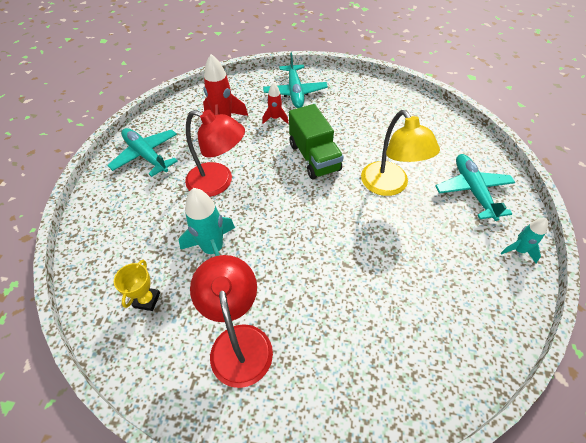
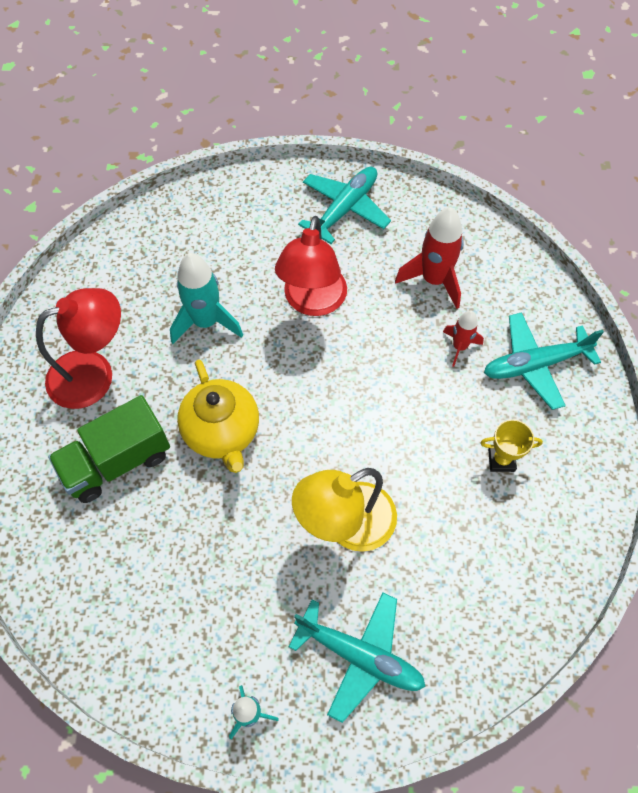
camera: 80 degrees right, 10 degrees up
yellow trophy [114,260,160,311] -> yellow trophy moved to [480,419,543,472]
green truck [289,104,344,179] -> green truck moved to [48,395,170,503]
turquoise plane [436,154,516,221] -> turquoise plane turned 45 degrees clockwise [289,592,426,723]
none -> yellow teapot [177,360,259,473]

